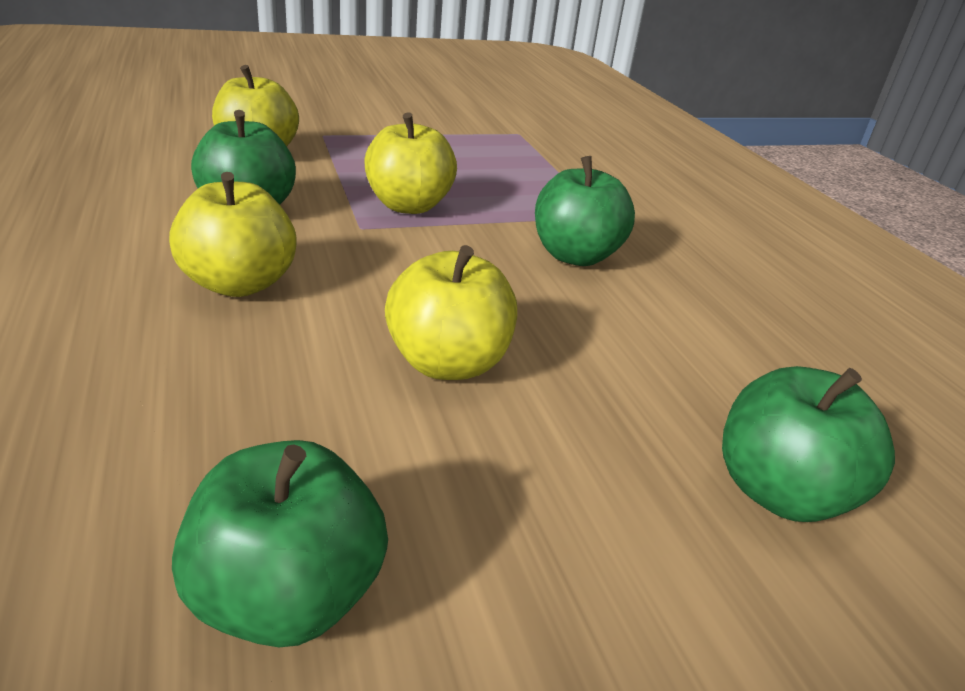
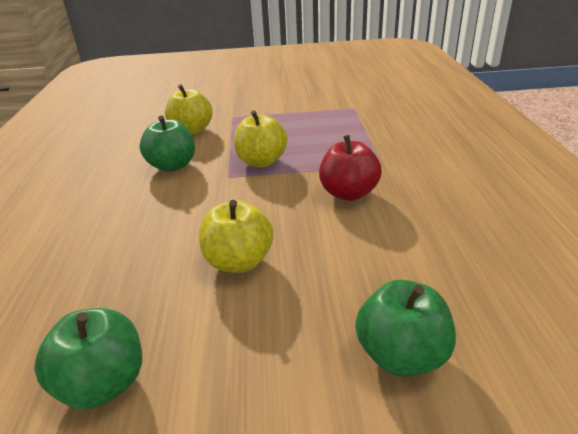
camera: 20 degrees right, 0 degrees up
yellow apple [169,172,297,297] -> none
green apple [535,156,635,266] -> red apple [319,135,382,201]

